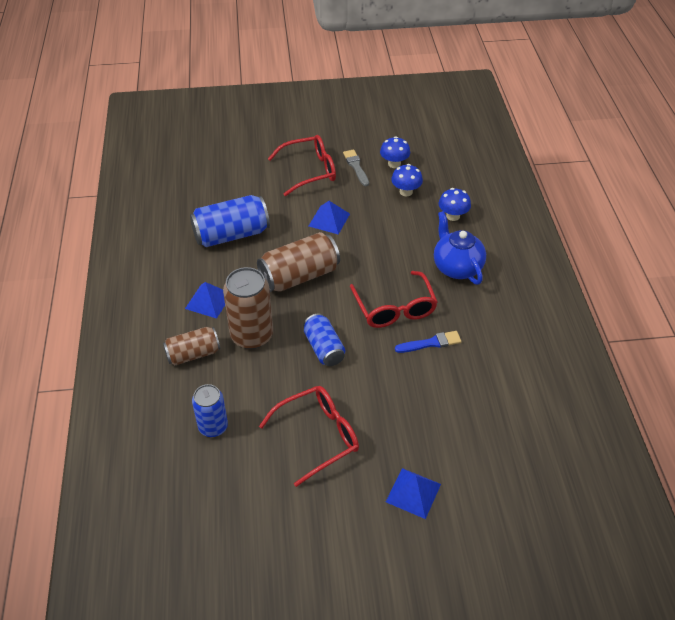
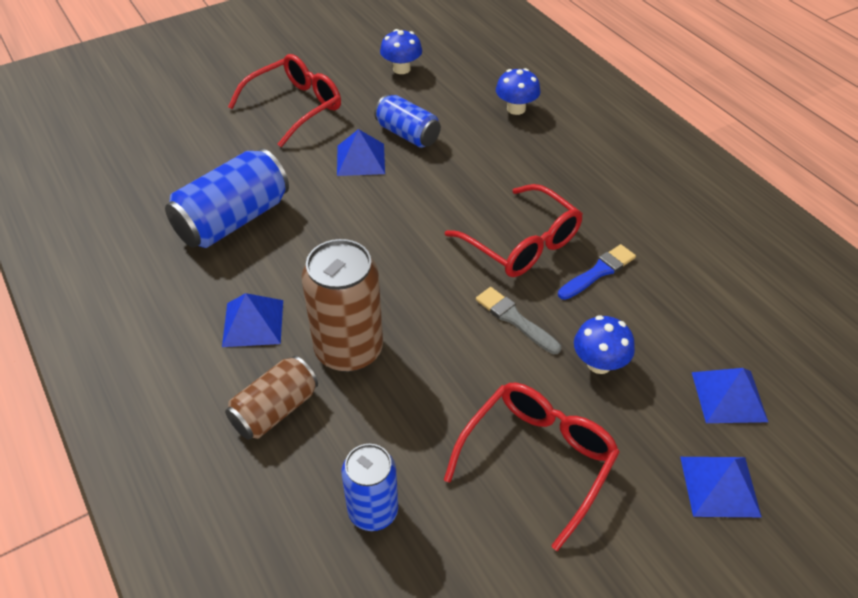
camera: 25 degrees left, 0 degrees up
brown can [257,232,340,292] -> none
blue can [303,314,345,366] -> blue can moved to [374,94,441,148]
grey brush [343,149,369,186] -> grey brush moved to [476,287,561,354]
blue mushroom [391,164,423,196] -> blue mushroom moved to [574,315,635,374]
blue teapot [434,211,486,285] -> none
none -> blue pyramid [692,368,768,423]

